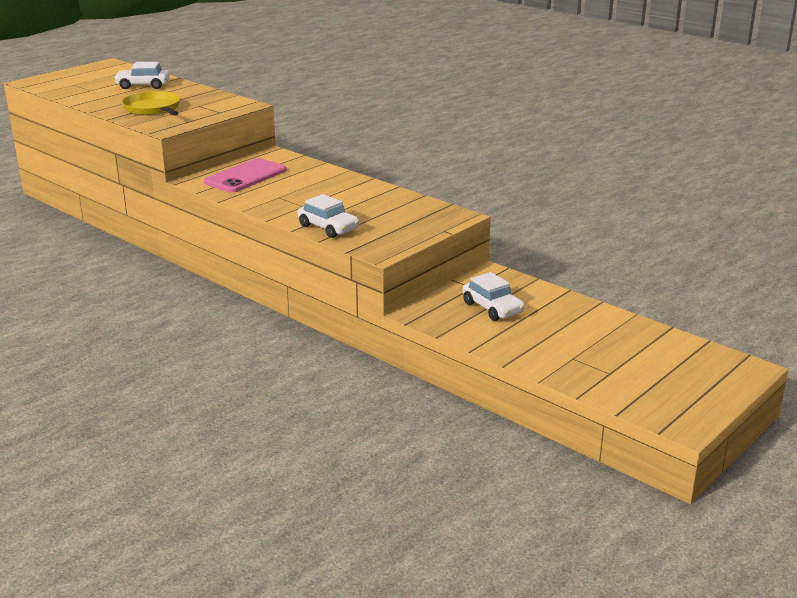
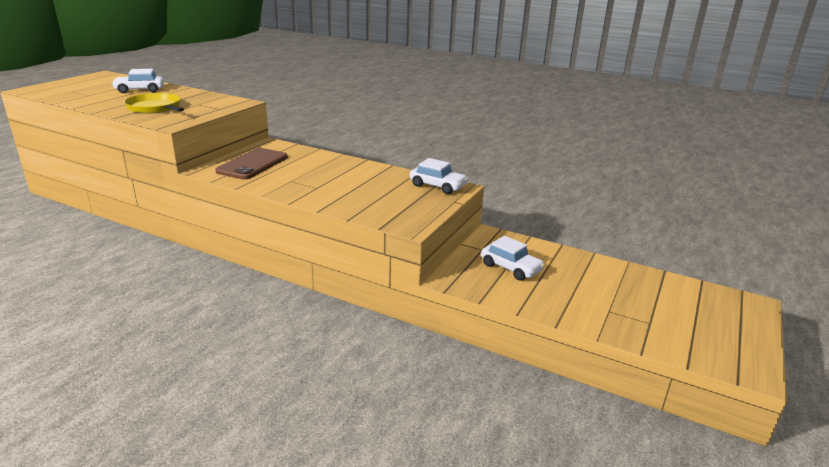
camera: 15 degrees left, 0 degrees up
pink phone [204,158,286,193] -> brown phone [215,148,288,179]
white car [298,194,359,238] -> white car moved to [410,158,468,194]

